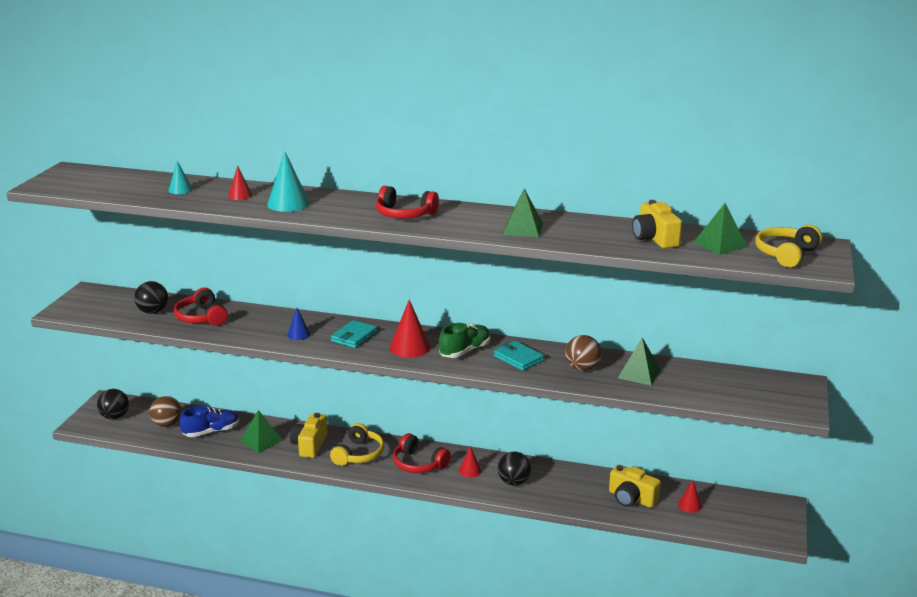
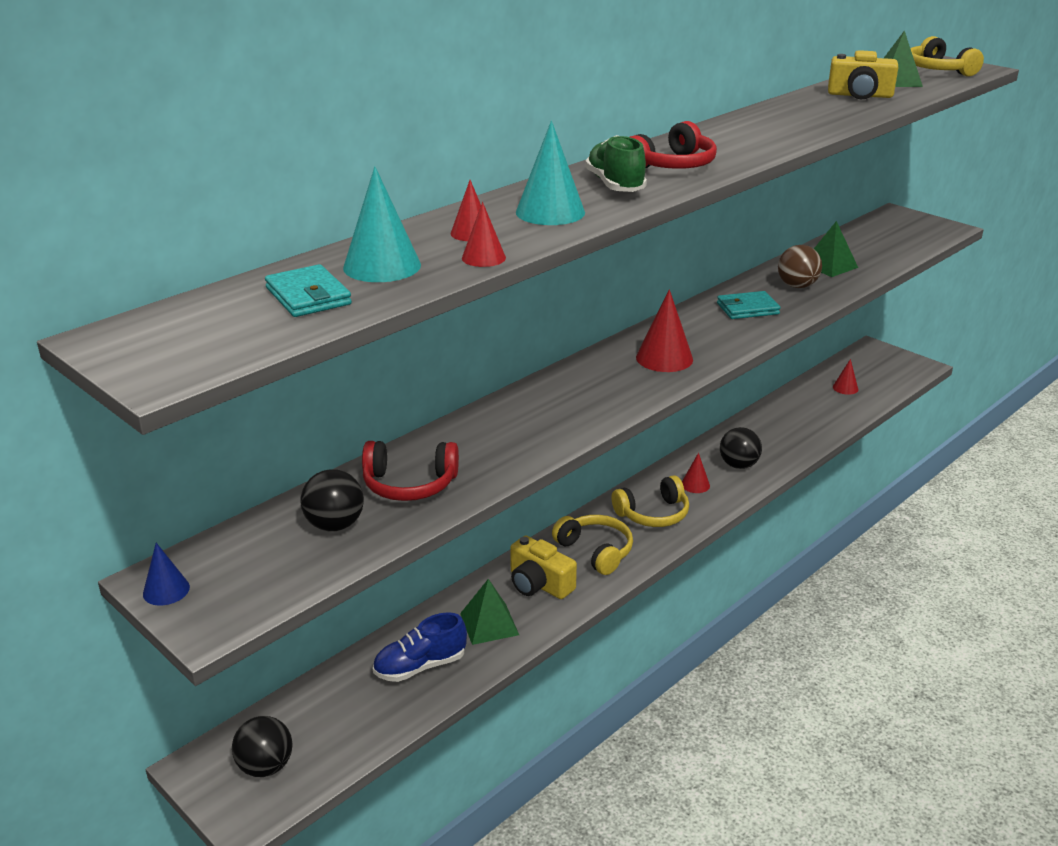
camera: 60 degrees left, 5 degrees up
brown ball [149,396,182,427] -> none
turquoise cone [169,161,193,194] -> turquoise cone [343,166,421,282], size x1.72
blue shoe [180,406,239,437] -> blue shoe turned 120 degrees counterclockwise [373,612,467,682]
blue cone [287,308,311,340] -> blue cone moved to [143,543,190,606]
turquoise wallet [331,320,377,348] -> turquoise wallet moved to [265,264,352,317]
red headphones [393,433,451,473] -> yellow headphones [612,475,689,527]
green shoe [439,323,490,358] -> green shoe moved to [585,135,647,192]
green pyramid [503,188,543,237] -> none
yellow camera [609,465,661,508] -> none
none -> red cone [462,202,506,267]

